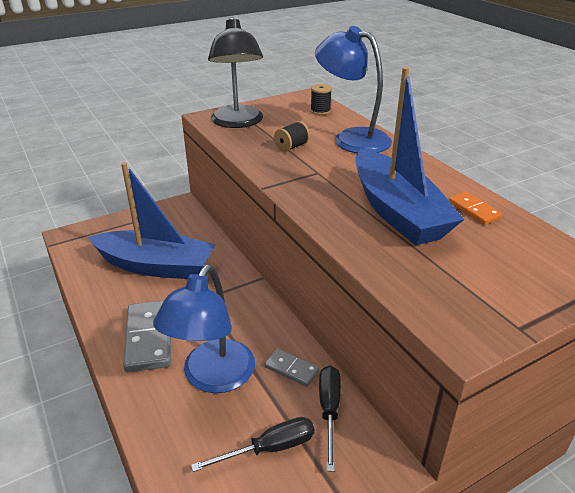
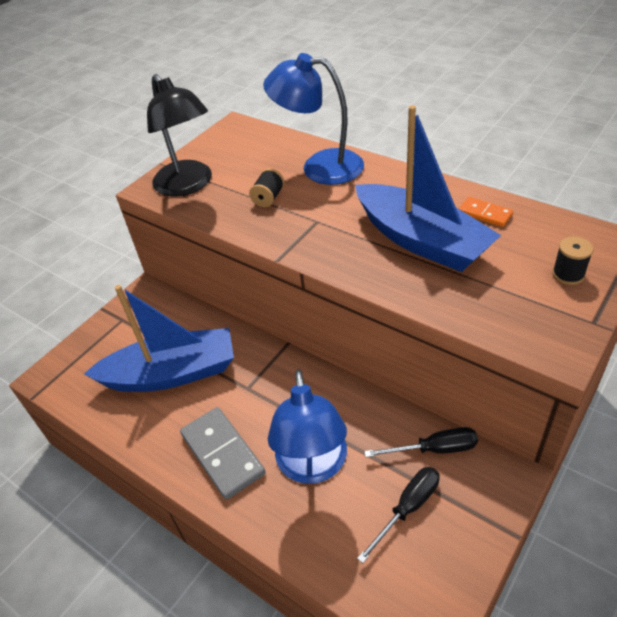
camera: 20 degrees left, 10 degrees up
grey domino [265,348,319,387] -> none
black spool [310,84,332,115] -> black spool moved to [552,237,594,285]
black screwdriver [319,366,341,472] -> black screwdriver turned 105 degrees clockwise [364,427,478,457]

